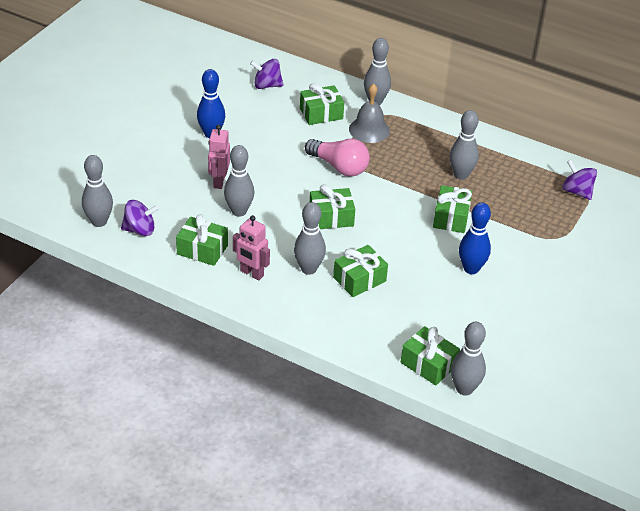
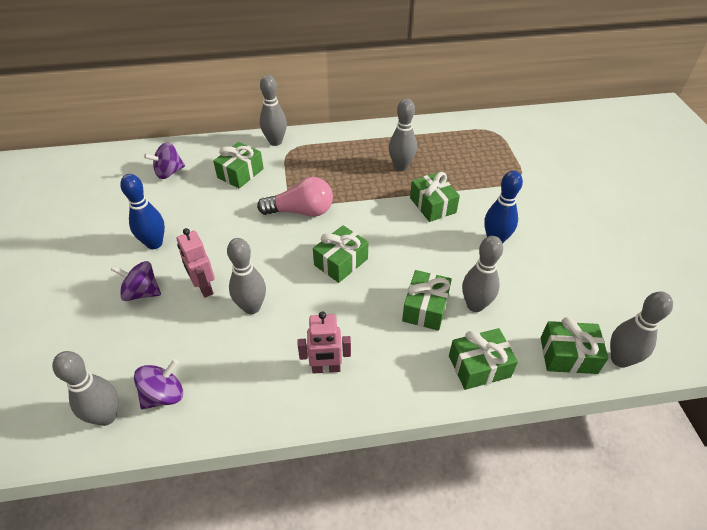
camera: 35 degrees left, 5 degrees up
green gift [176,214,228,266] -> green gift moved to [449,328,518,390]
grey bowling pin [294,202,326,275] -> grey bowling pin moved to [462,236,503,312]
grey bell [349,83,390,143] -> none
purple spinning top [562,160,597,200] -> purple spinning top moved to [111,261,161,301]

